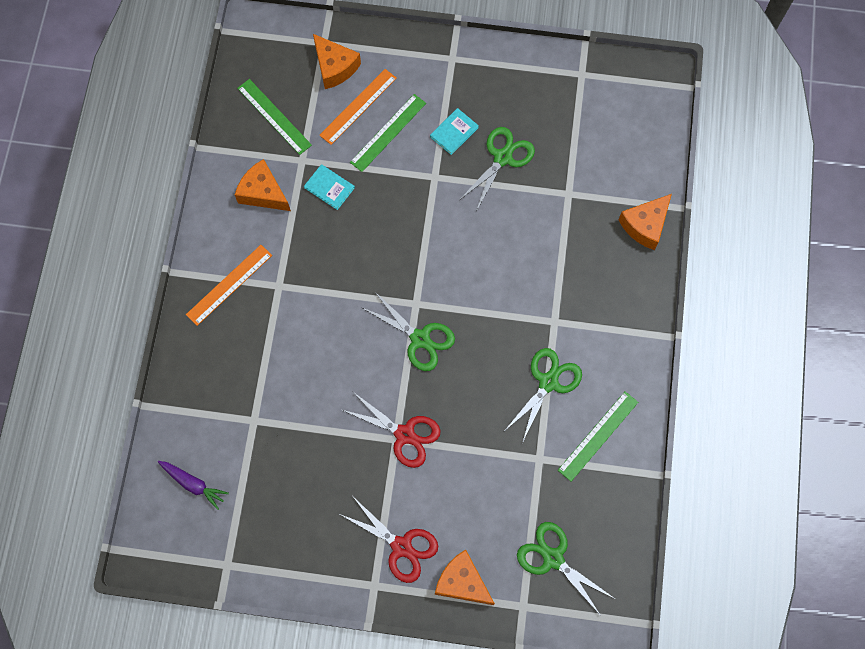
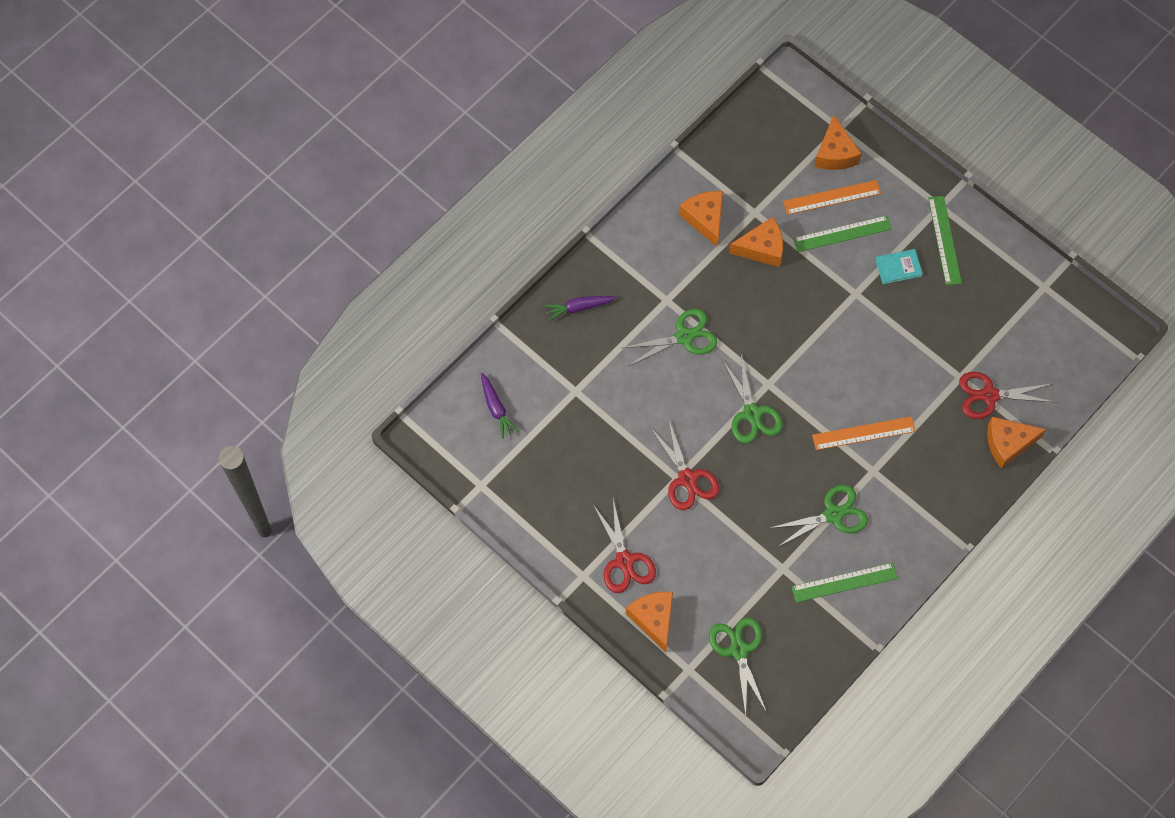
camera: 35 degrees right, 5 degrees down
orange ruler [186,245,272,326] -> orange ruler moved to [812,416,916,450]
green ruler [237,79,312,155] -> green ruler moved to [928,196,962,285]
turquoise book [304,164,355,210] -> orange cheese [729,217,783,267]
green scissors [461,127,535,211] -> green scissors moved to [622,309,717,366]
none -> purple carrot [544,296,617,321]
none -> red scissors [959,372,1054,419]

